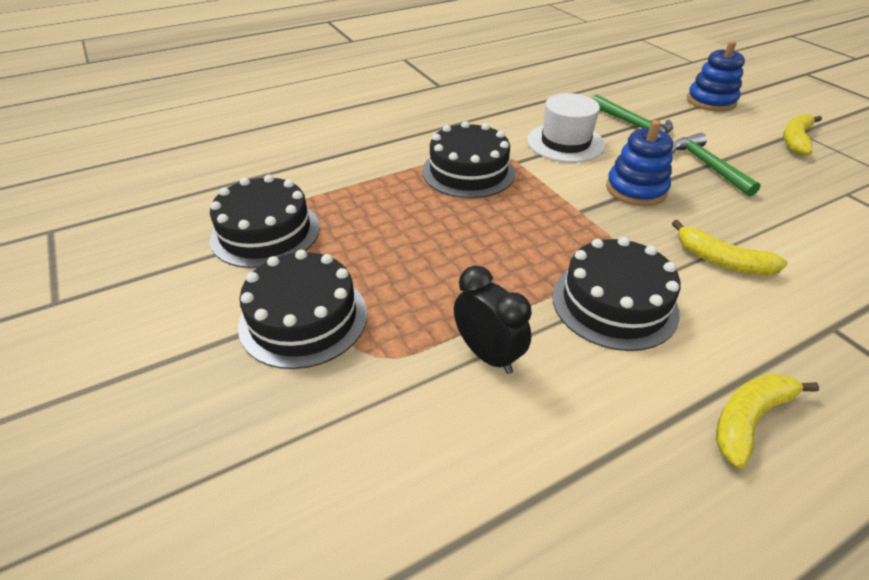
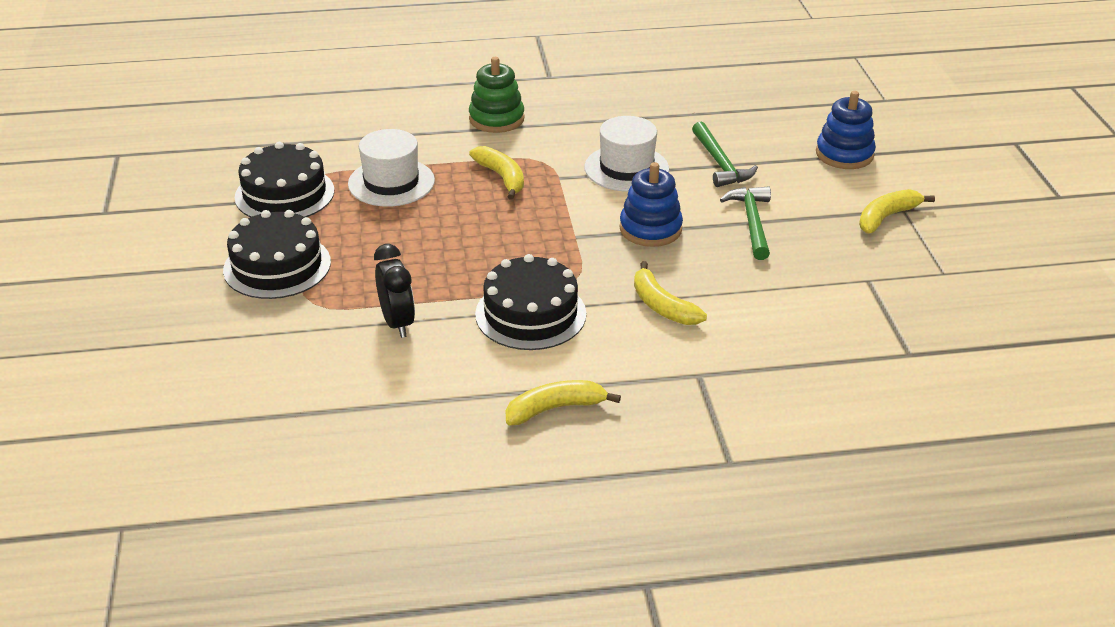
camera: 20 degrees right, 5 degrees down
black cake [422,121,515,198] -> yellow banana [469,146,524,200]
none -> white hat [348,129,435,207]
none -> green stacking toy [469,57,525,133]

